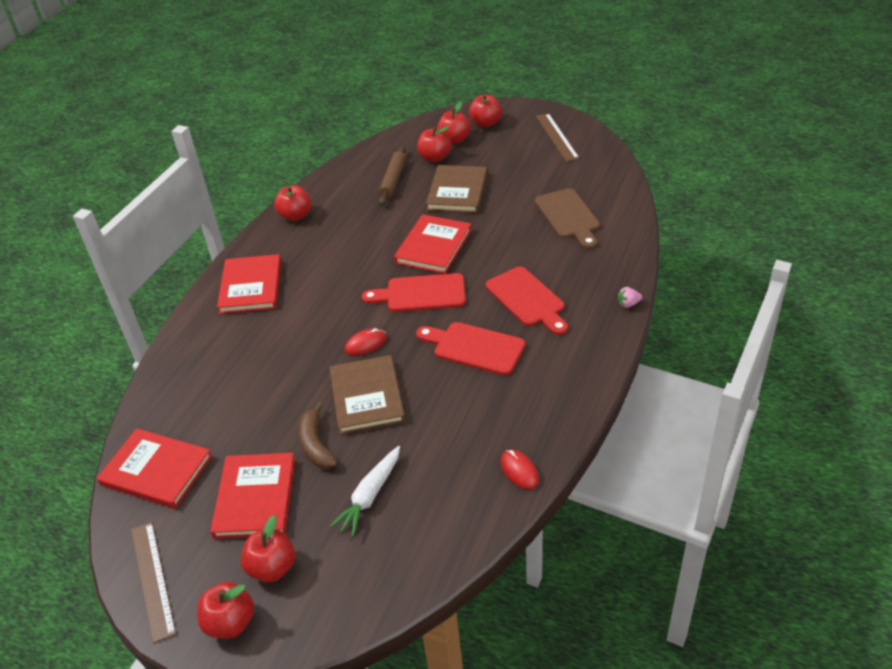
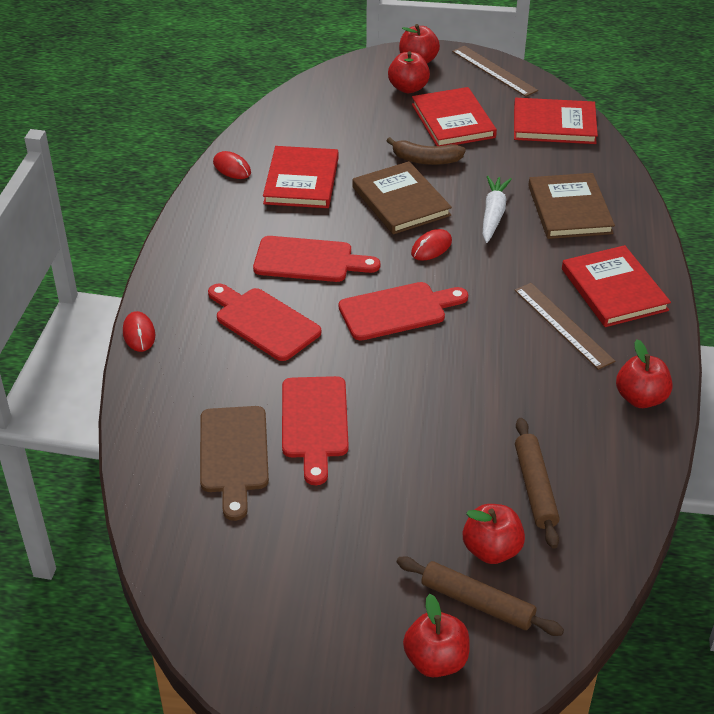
camera: 160 degrees right, 0 degrees up
brown banana [298,402,338,469] -> brown banana turned 135 degrees clockwise [387,137,466,165]
white carrot [330,446,400,537] -> white carrot moved to [483,176,512,243]
red book [394,214,472,274] -> red book moved to [263,146,338,208]
brown book [426,165,487,213] -> brown book moved to [528,173,615,239]
red apple [437,101,471,144] -> brown rolling pin [397,556,564,636]
brown cutting board [535,188,600,249] -> brown cutting board turned 150 degrees counterclockwise [200,406,269,521]
brown ruler [536,113,580,162] -> brown ruler moved to [514,283,615,370]
pink strawberry [618,287,642,308] -> red mouse [123,311,155,352]
none -> red cutting board [282,376,349,485]

